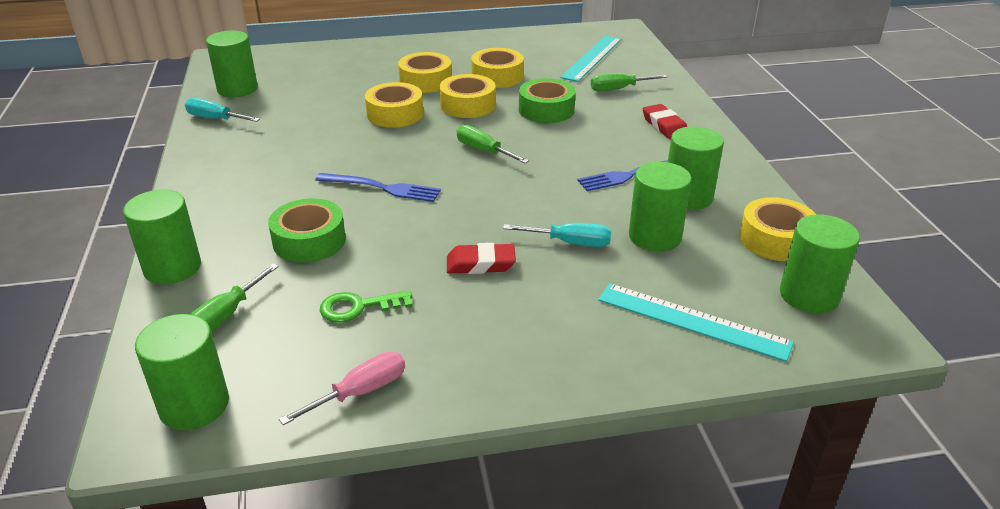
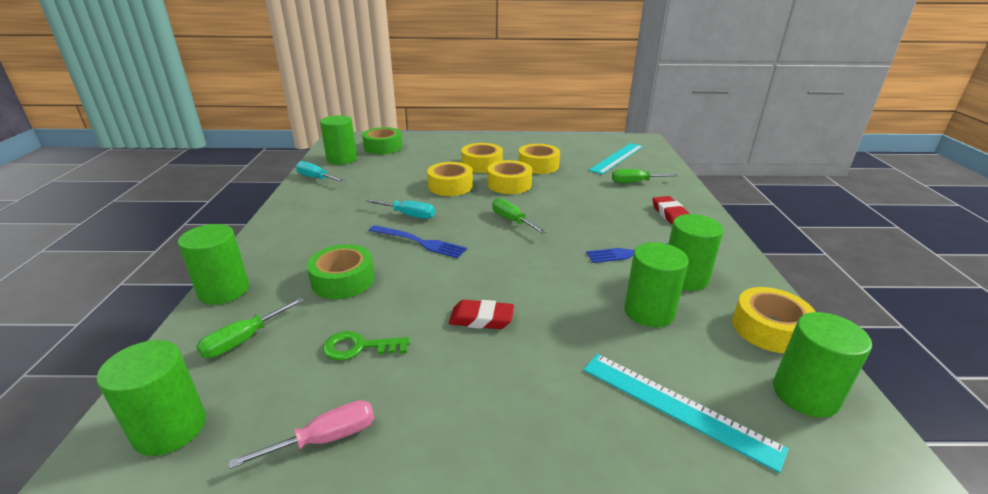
camera: 10 degrees right, 5 degrees down
turquoise screwdriver [503,223,611,247] -> turquoise screwdriver moved to [366,199,435,219]
green tape [519,78,576,123] -> green tape moved to [362,127,403,154]

